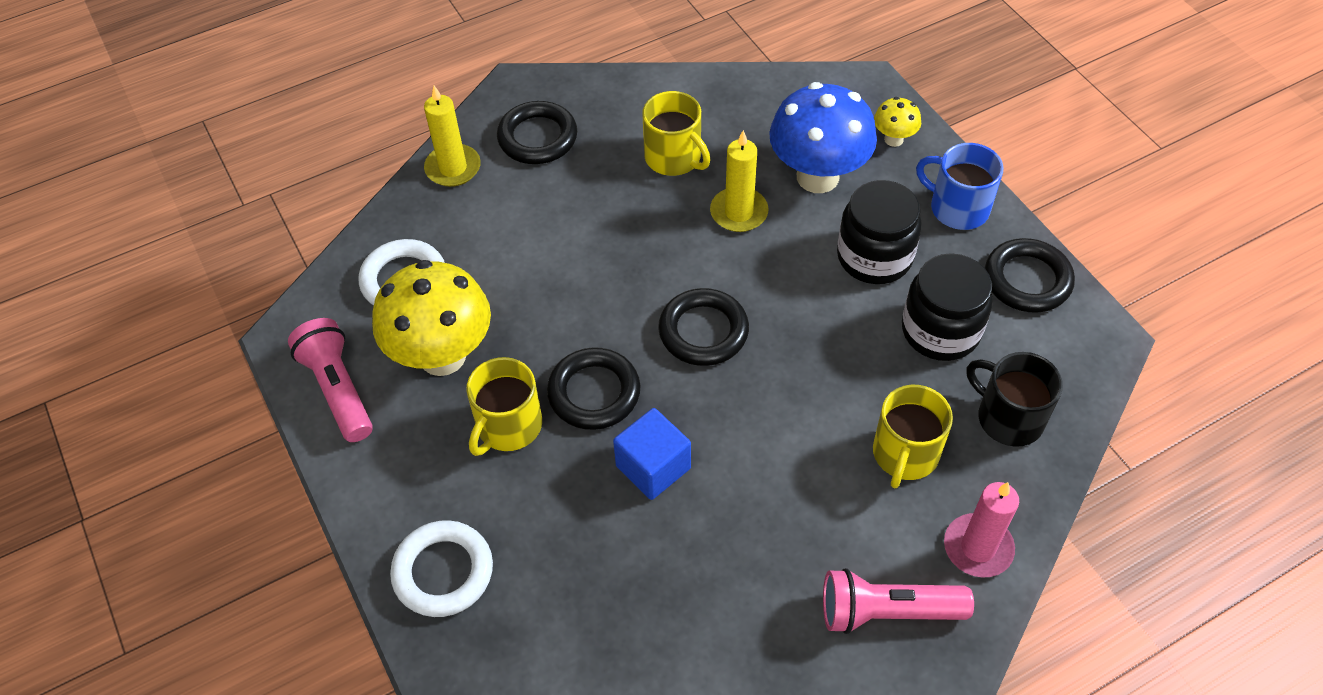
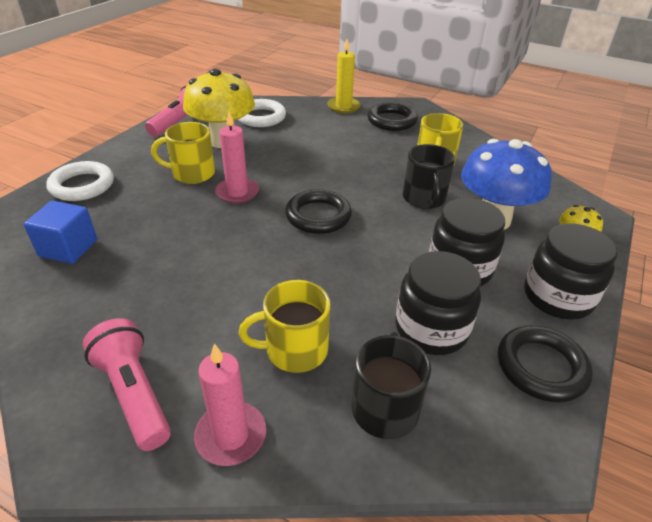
camera: 55 degrees right, 15 degrees down
black ring [547,347,640,430] -> pink candle [215,112,259,204]
blue cube [613,408,691,500] -> blue cube moved to [24,201,97,264]
yellow candle [710,130,769,232] -> black mug [403,144,455,209]
blue mug [916,143,1004,230] -> black jar [524,223,618,320]

